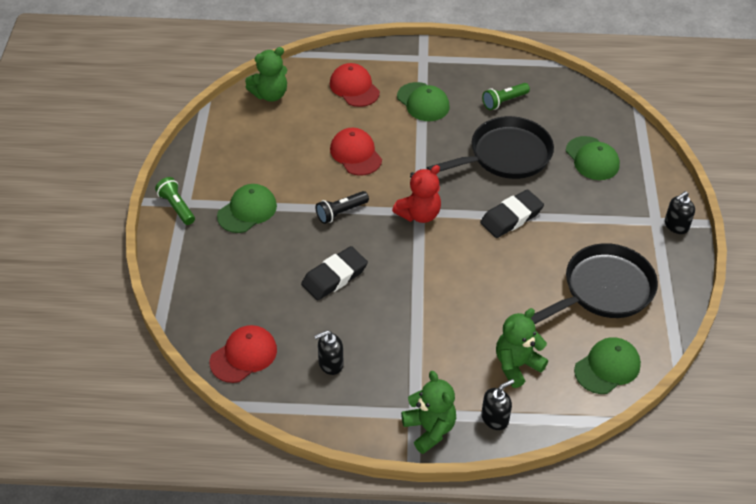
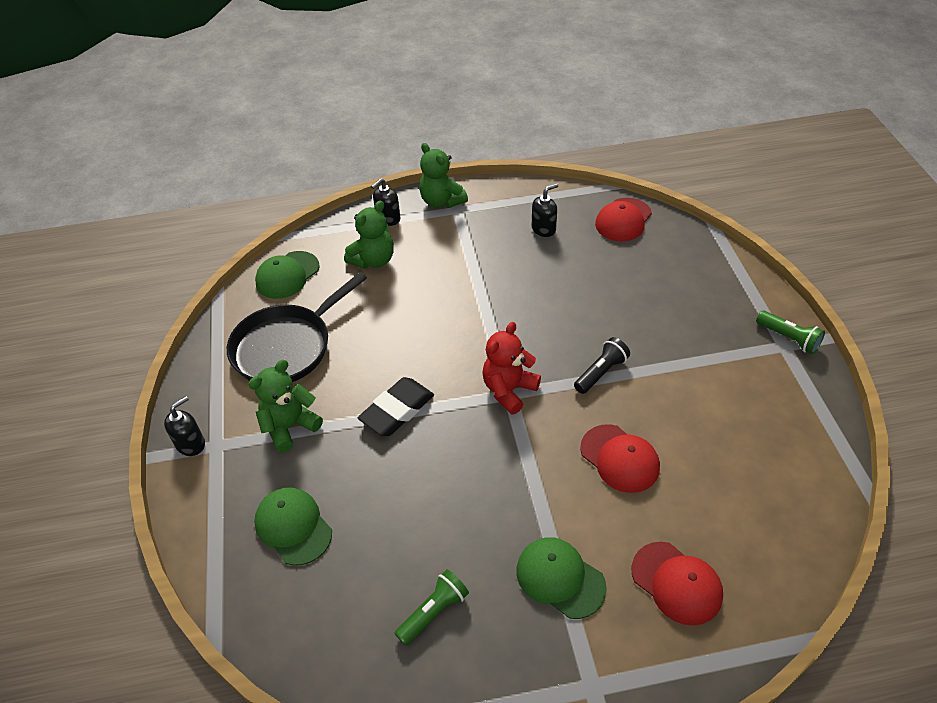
camera: 170 degrees right, 0 degrees up
green cap [217,184,277,233] -> none
green teddy bear [245,47,287,102] -> green teddy bear moved to [248,360,323,453]
black eraser [301,246,368,301] -> none
black pan [427,116,554,179] -> none

